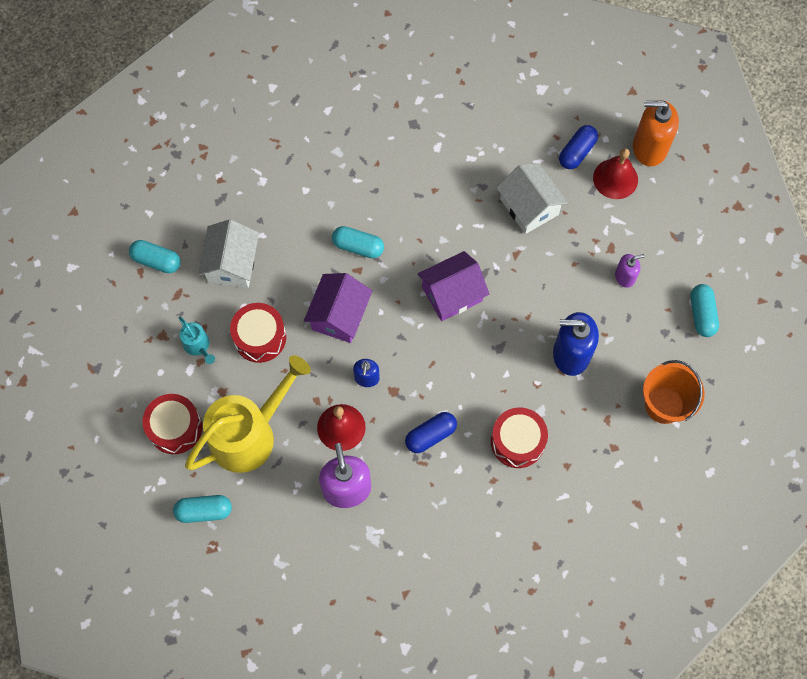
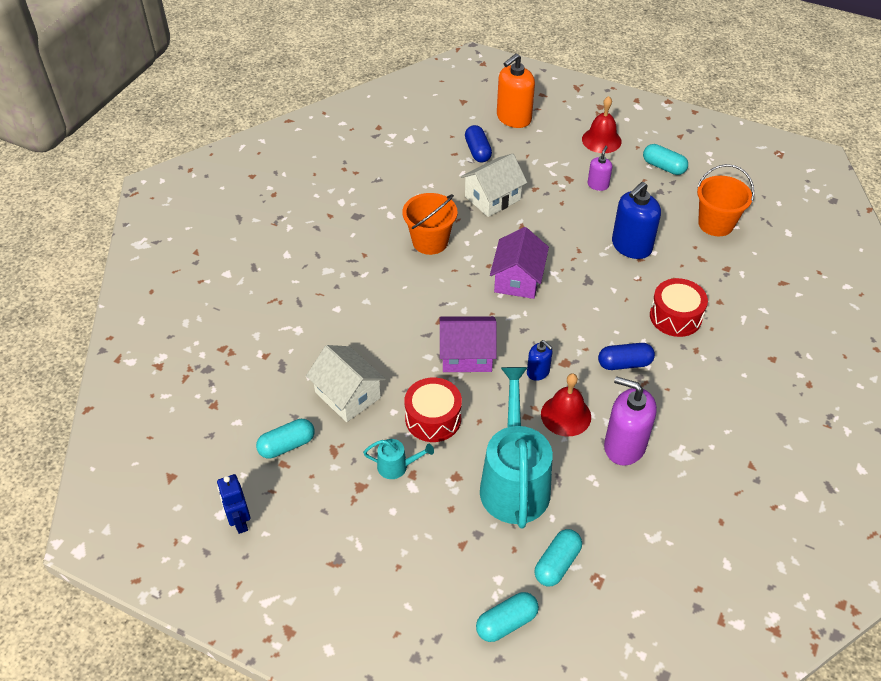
camera: 50 degrees left, 20 degrees down
red drum [143,394,202,454] -> none
yellow watering can [185,355,311,473] -> turquoise watering can [480,367,553,528]
purple house [304,273,372,343] -> purple house turned 60 degrees counterclockwise [440,316,497,372]
turquoise capsule [332,226,384,258] -> turquoise capsule moved to [476,592,539,642]
blue capsule [405,412,457,453] -> blue capsule turned 75 degrees clockwise [598,343,655,370]
white house [496,163,568,234] -> white house turned 45 degrees counterclockwise [460,154,527,217]
red bell [593,148,638,199] -> red bell moved to [582,96,622,153]
none -> blue robot [217,474,251,534]
none -> orange bucket [403,193,457,255]

